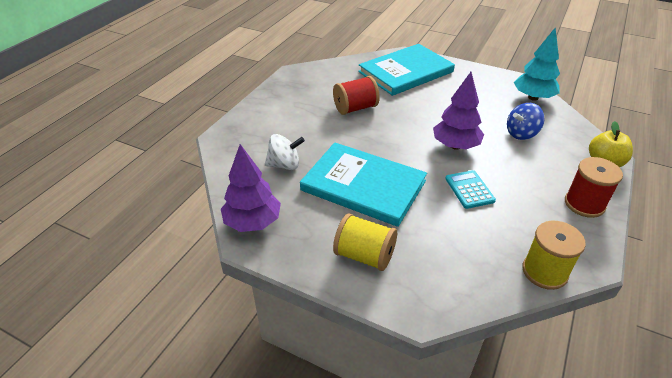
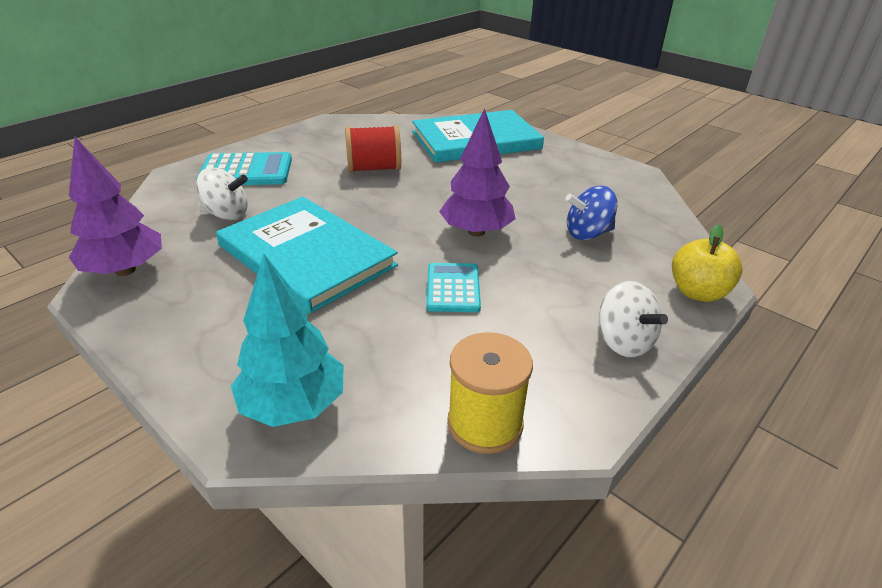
camera: 15 degrees right, 5 degrees down
yellow spool [333,213,397,271] -> none
turquoise tree [514,27,560,101] -> turquoise tree moved to [231,253,344,427]
red spool [565,157,623,218] -> white spinning top [599,281,668,357]
none -> turquoise calculator [196,152,292,185]

